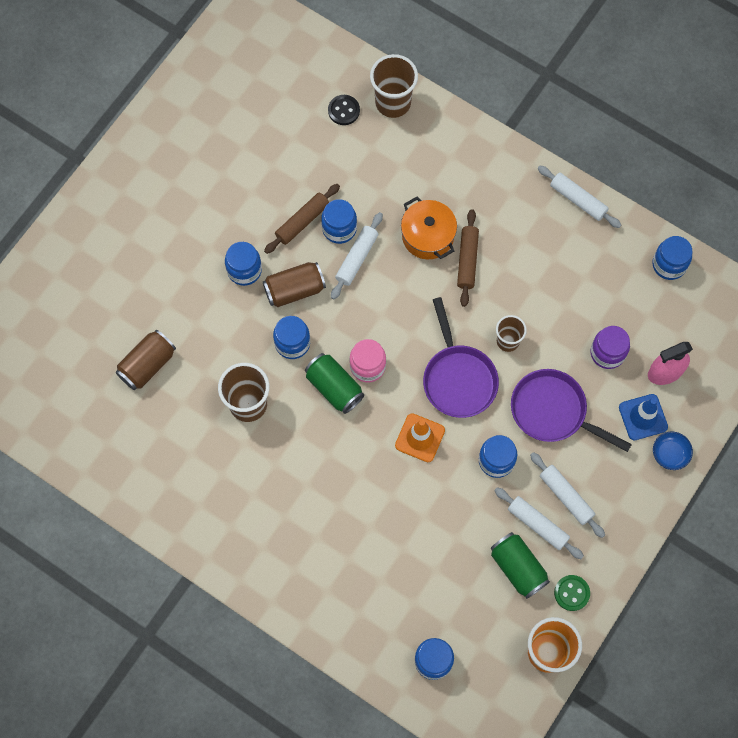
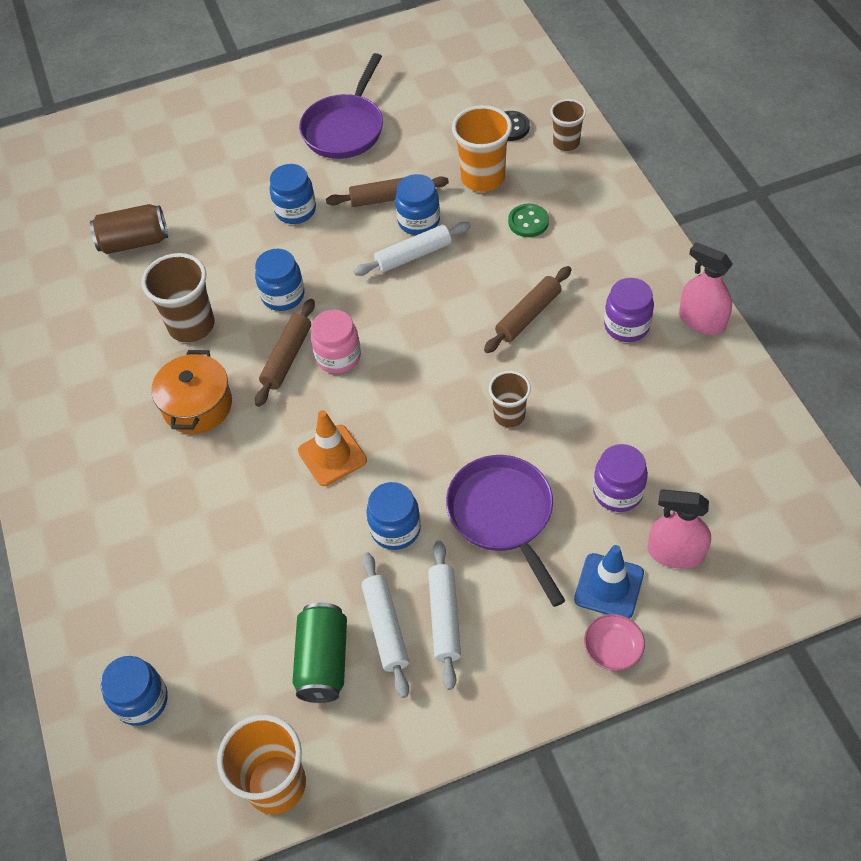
camera: 40 degrees right, 15 degrees down
brown can [263,262,326,307] -> none
green can [305,353,364,414] -> brown rolling pin [255,299,315,407]
brown cup [370,54,418,118] -> brown cup [550,99,586,151], size x0.61
orange pot [401,197,457,260] -> orange pot moved to [151,350,232,434]
purple pan [423,297,499,418] -> purple pan moved to [299,53,383,159]
white rolling pin [538,166,621,228] -> pink spray bottle [679,242,733,335]
green button [554,575,590,611] -> green button moved to [508,203,549,237]
blue jar [652,236,693,280] -> none
blue bowl [653,432,693,470] -> pink bowl [584,614,645,671]
none -> orange cup [452,105,512,192]
none -> purple jar [604,278,654,342]

